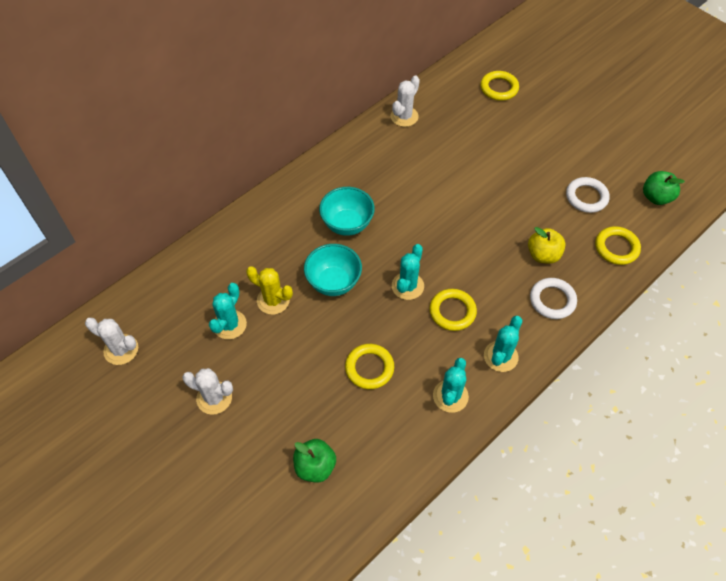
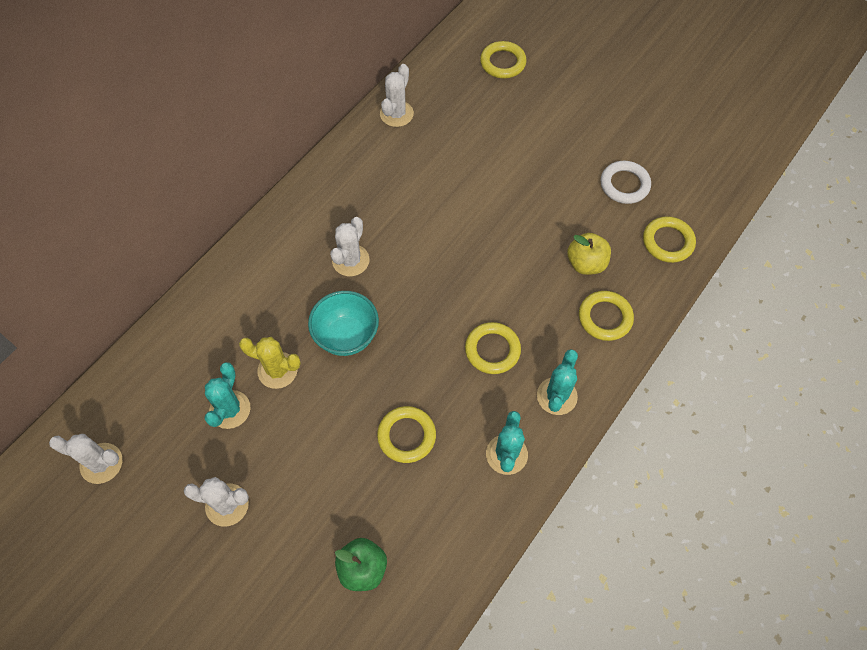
camera: 10 degrees left, 5 degrees up
turquoise bowl [319,187,375,236] -> white cactus [330,217,370,276]
turquoise cactus [392,244,424,300] -> none
white ring [530,278,577,319] -> yellow ring [579,291,634,341]
green apple [643,171,685,205] -> none

